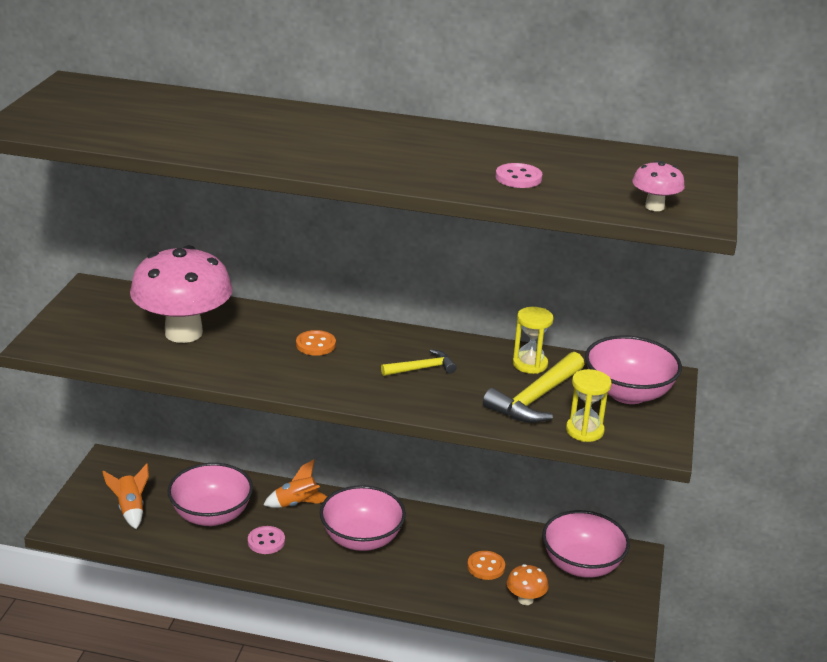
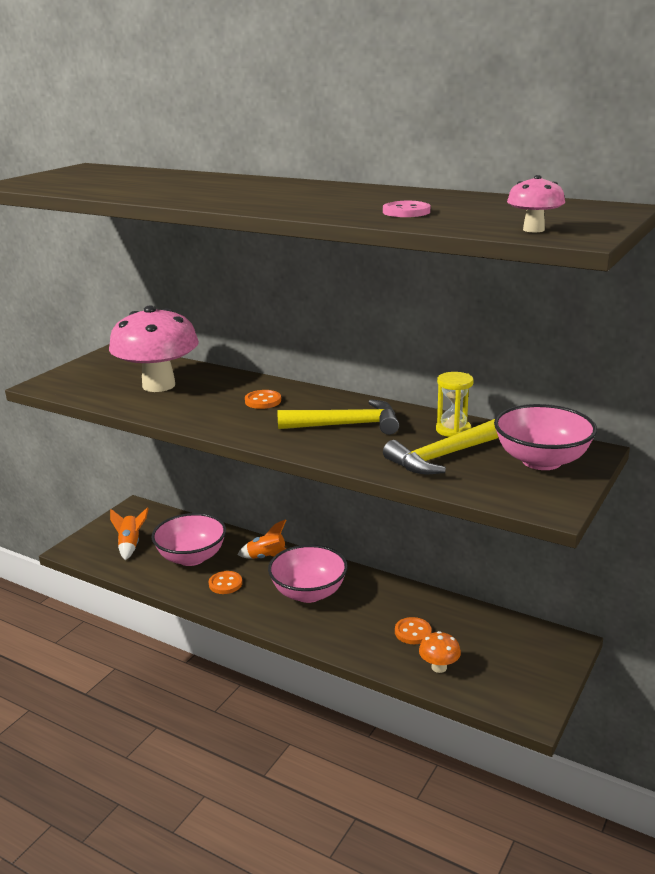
camera: 20 degrees right, 5 degrees down
pink button [248,526,285,554] -> orange button [209,571,242,594]
yellow hammer [381,349,457,376] -> yellow hammer [278,399,399,435], size x1.71
pink bowl [542,510,630,578] -> none
yellow hourglass [566,369,612,442] -> none

